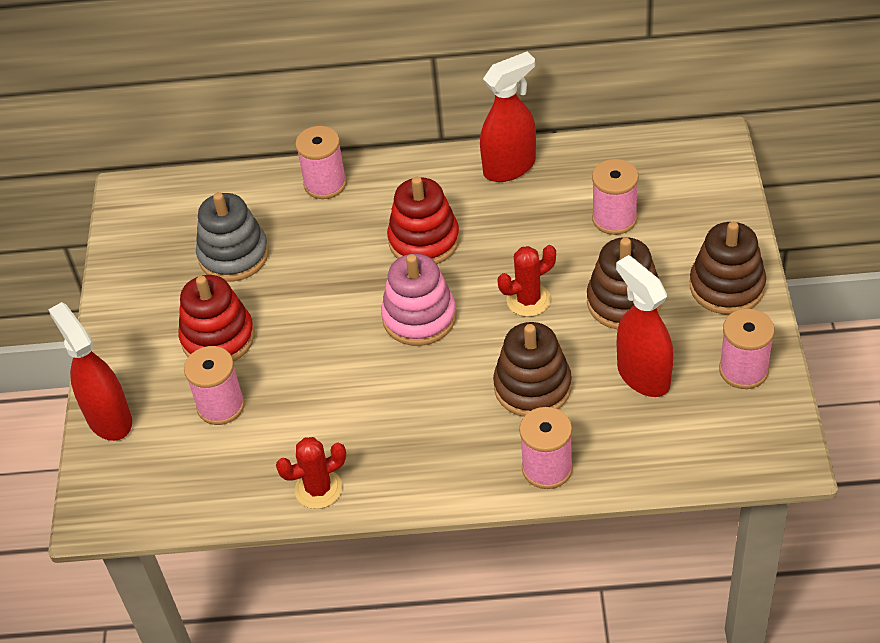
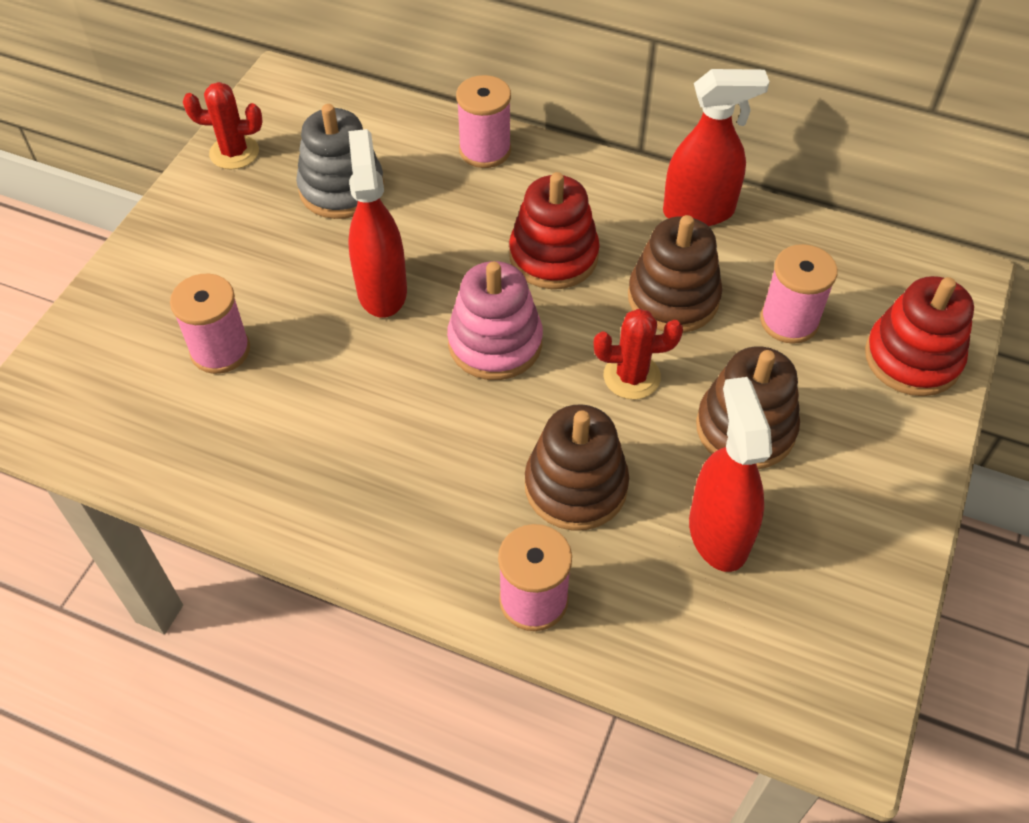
camera: 20 degrees right, 5 degrees up
red spray bottle [48,302,132,441] -> red spray bottle moved to [348,129,407,318]
red stacking toy [178,275,255,362] -> red stacking toy moved to [865,276,974,396]
red cactus [276,437,346,509] -> red cactus moved to [183,82,263,169]
brown stacking toy [690,222,766,314] -> brown stacking toy moved to [628,215,722,333]
pink spool [719,308,775,389] -> none

